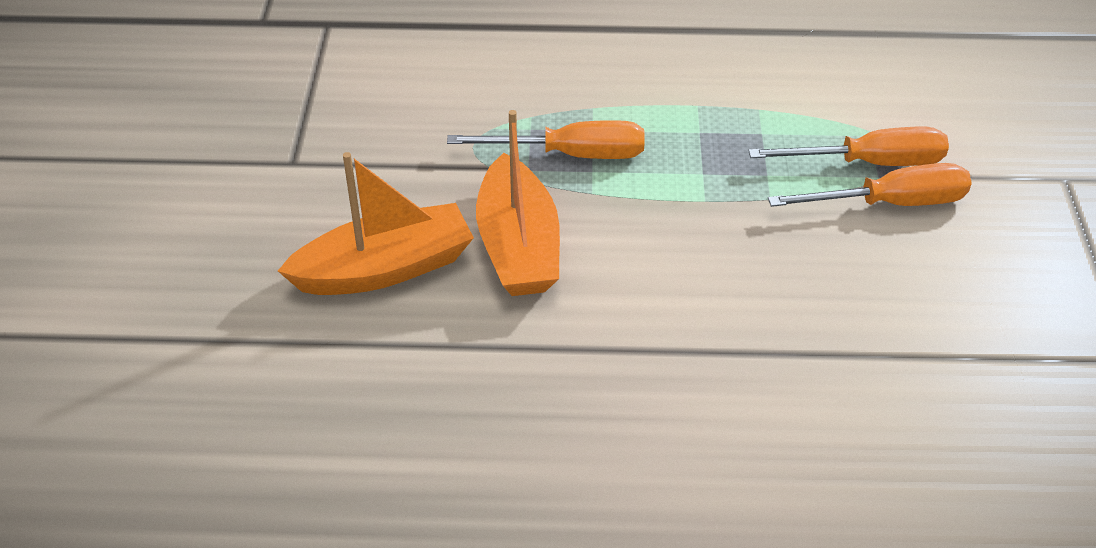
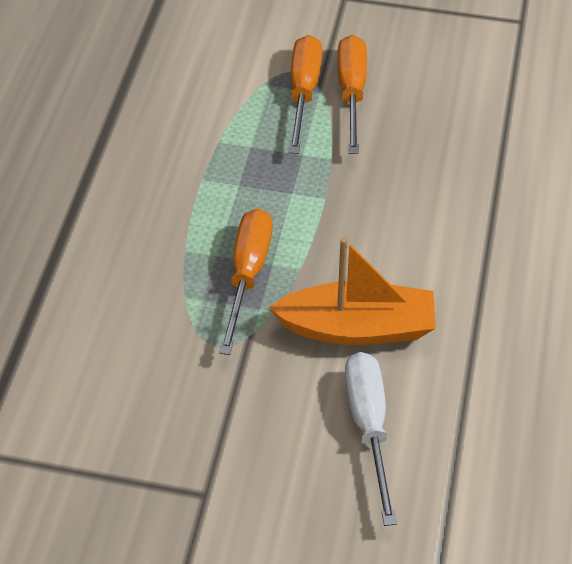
camera: 80 degrees left, 5 degrees up
orange boat [278,152,474,295] -> white screwdriver [345,352,396,526]

